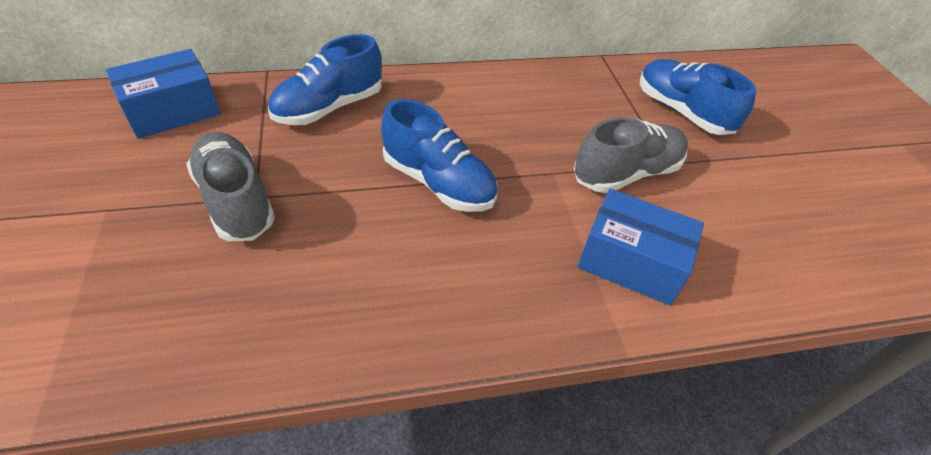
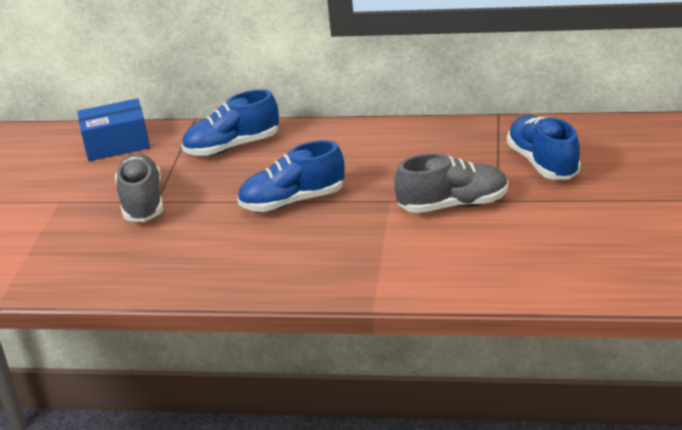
camera: 25 degrees right, 15 degrees down
blue shoe [381,99,498,212] -> blue shoe turned 105 degrees clockwise [237,140,345,212]
blue box [577,189,704,305] -> none

